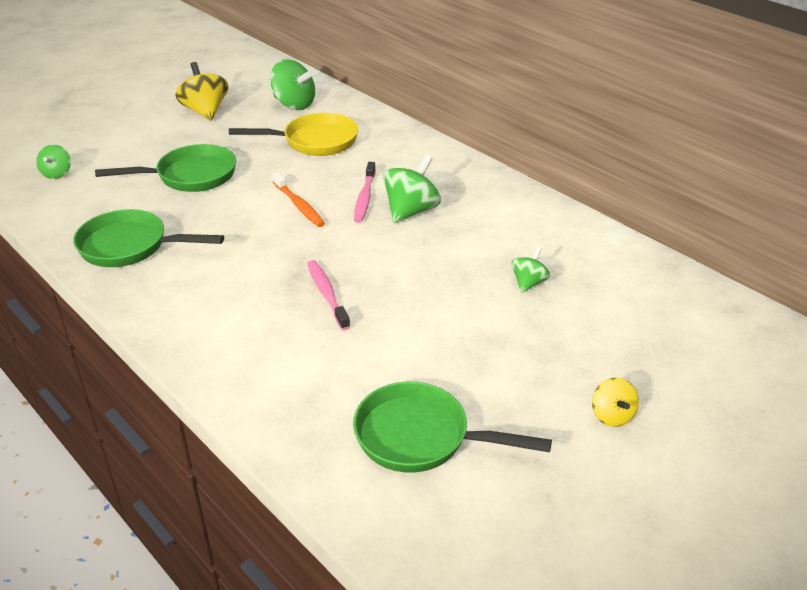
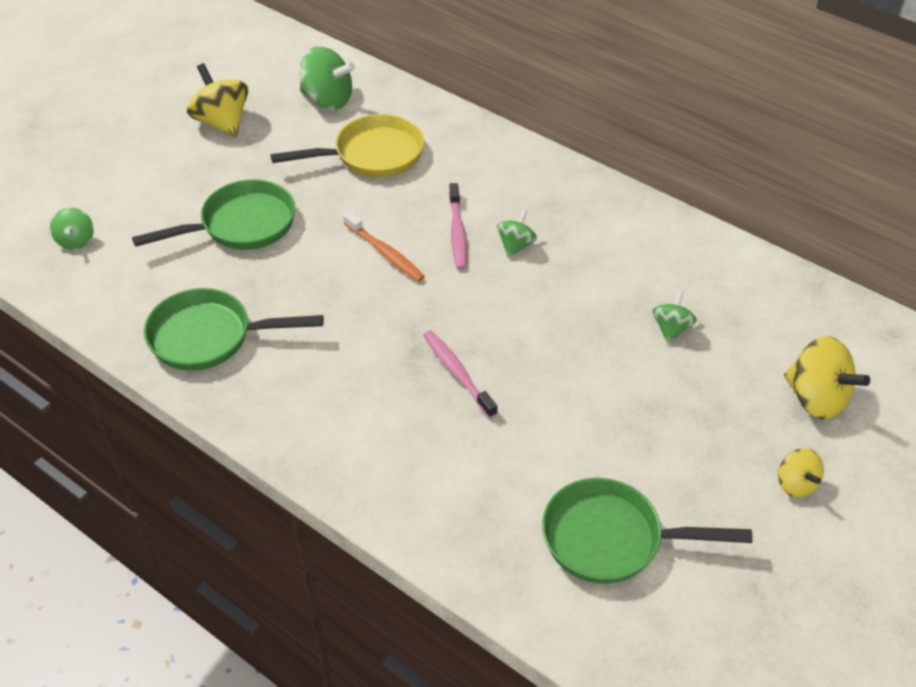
camera: 10 degrees left, 10 degrees up
green spinning top [383,154,441,223] -> green spinning top [497,208,537,257], size x0.58
none -> yellow spinning top [784,336,870,419]

